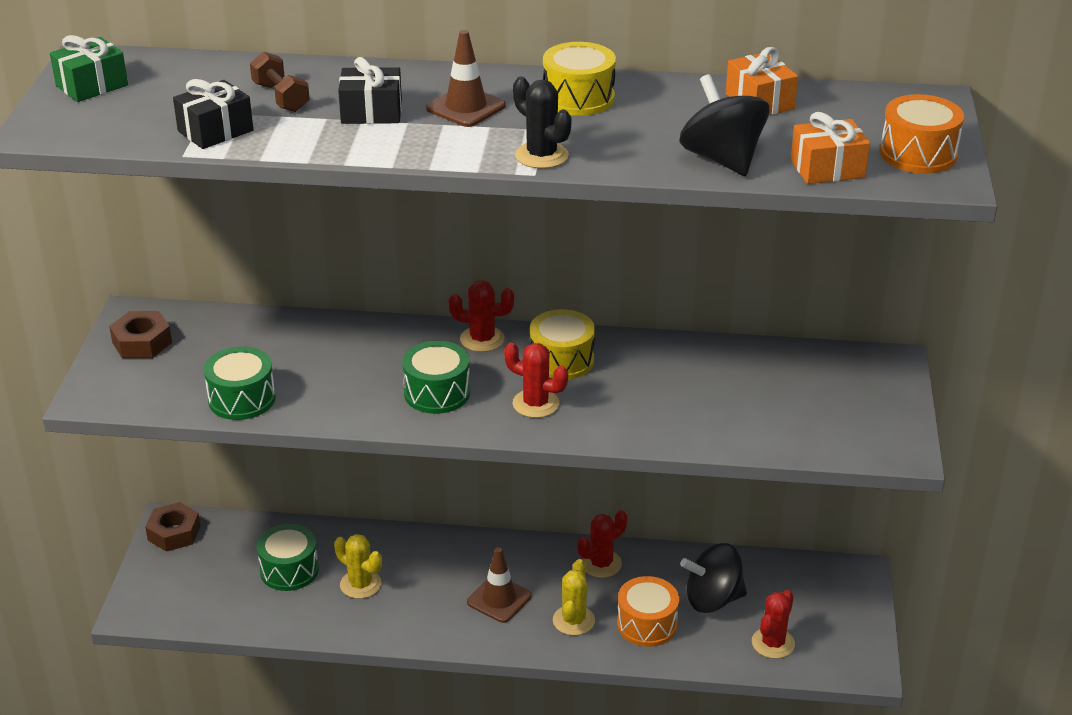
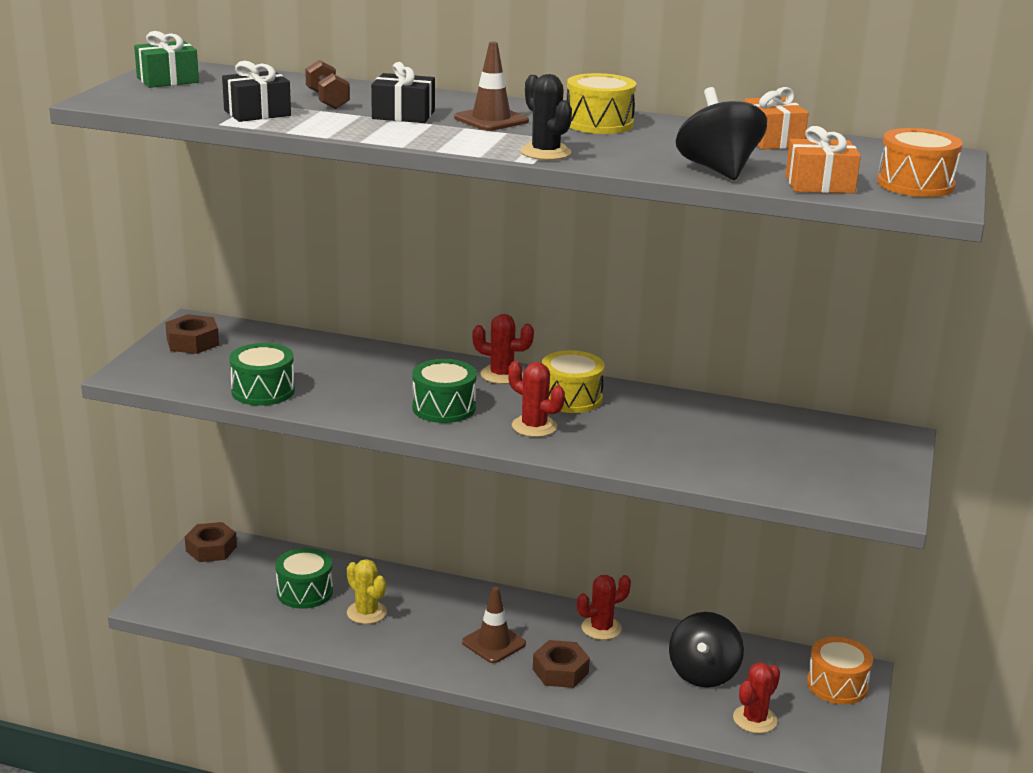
camera: 10 degrees right, 10 degrees down
yellow cactus [553,559,595,636] -> brown nut [533,640,590,688]
orange drum [617,576,679,647] -> orange drum moved to [807,637,873,704]
black spinning top [680,543,747,613] -> black spinning top turned 75 degrees counterclockwise [669,612,744,688]

